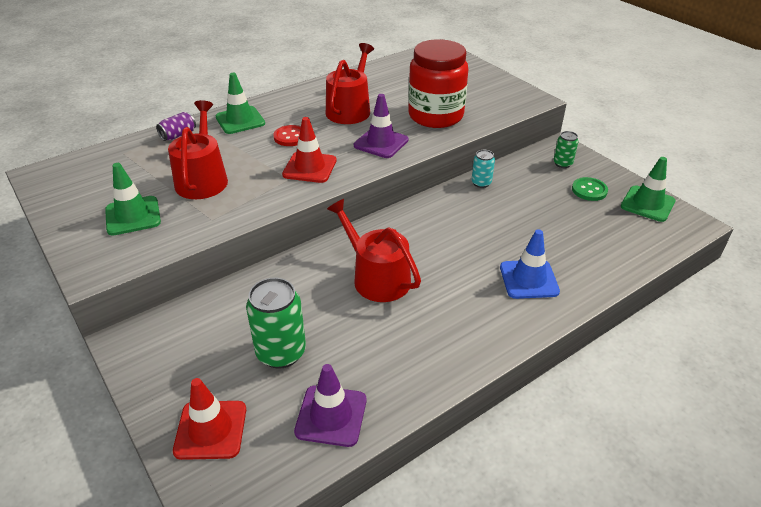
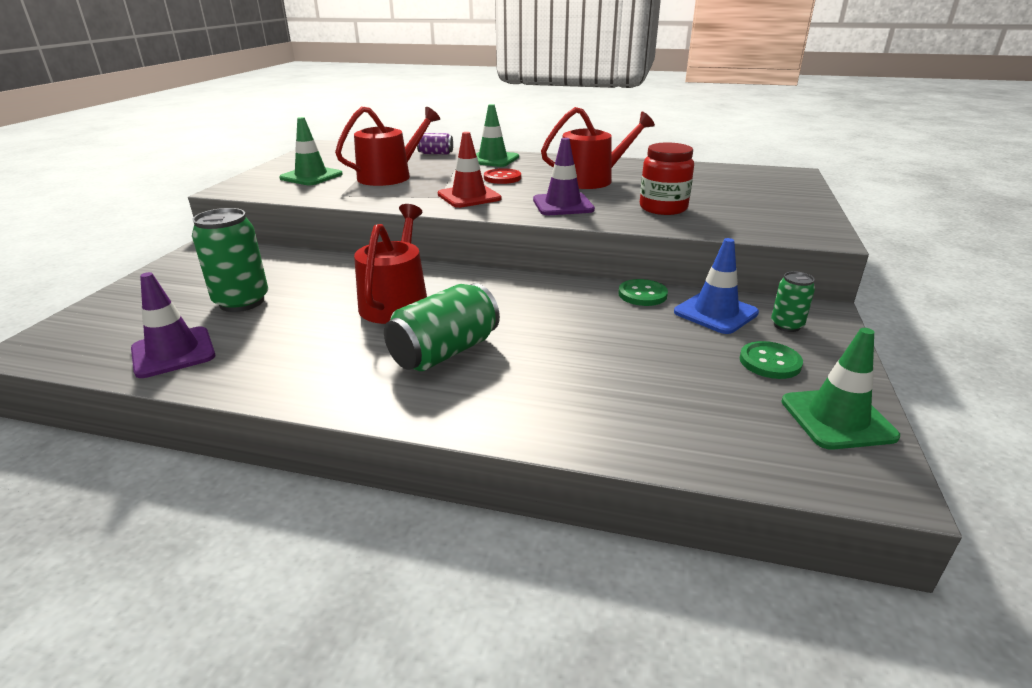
camera: 50 degrees right, 10 degrees down
red traffic cone [173,378,246,460] -> none
red jar [408,39,468,128] -> red jar [640,142,694,215], size x0.64
turquoise can [471,150,495,188] -> green button [618,279,668,306]
blue traffic cone [500,229,560,299] -> blue traffic cone moved to [674,238,759,334]
none -> green can [384,283,500,371]

